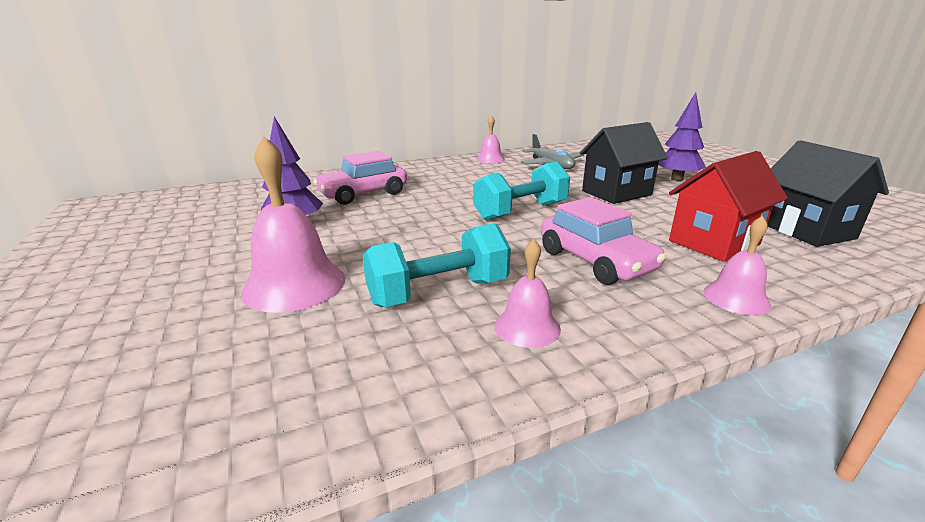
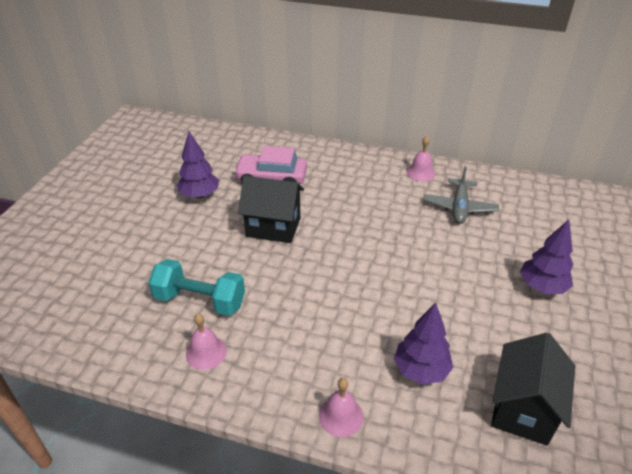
camera: 40 degrees right, 15 degrees up
pink bell [241,137,345,313] -> none
turquoise dumbbell [473,161,570,221] -> none
pink car [541,197,666,285] -> none
black house [580,122,668,204] -> black house moved to [238,176,304,243]
red house [669,151,788,262] -> purple tree [394,303,453,385]

